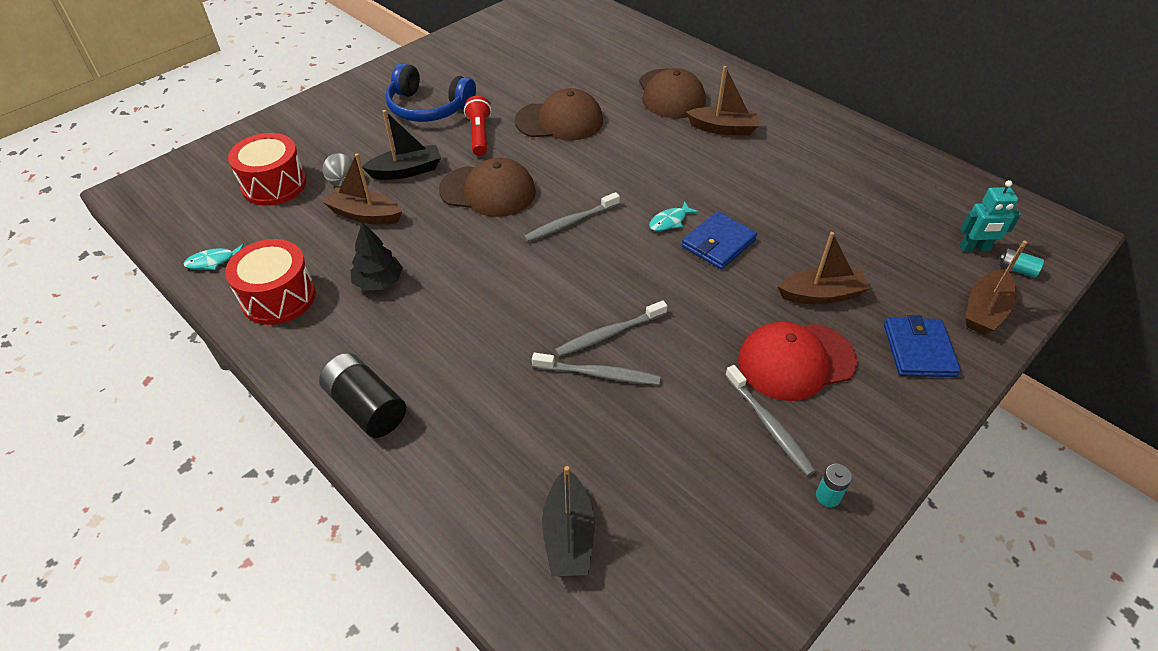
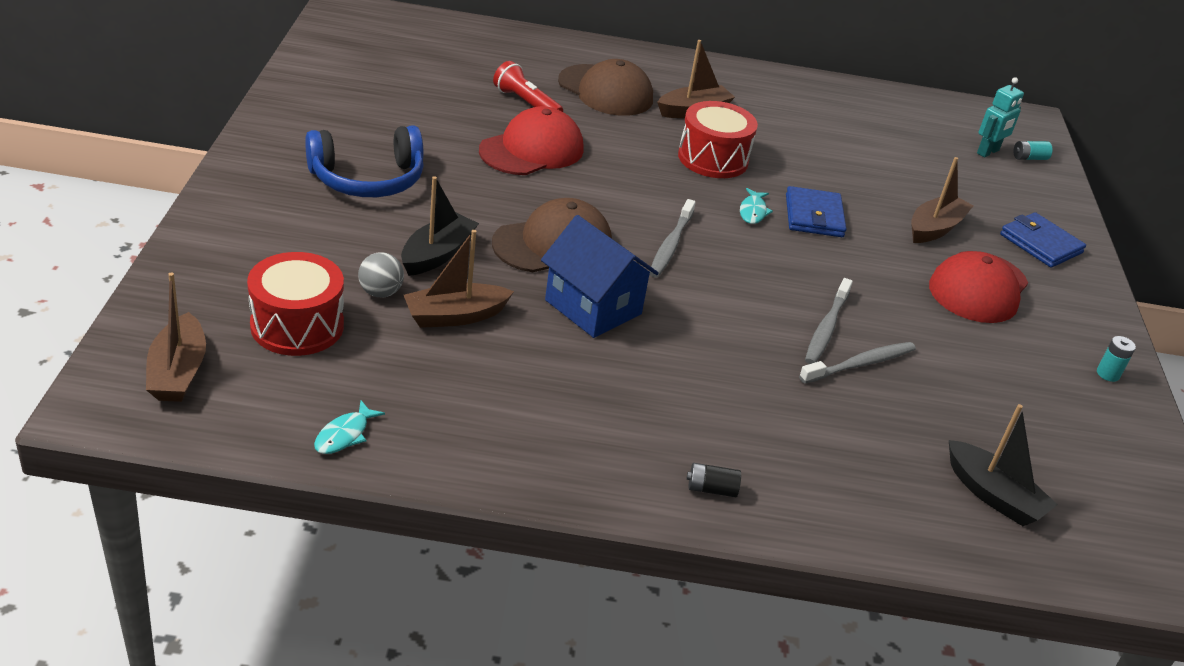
camera: 45 degrees left, 10 degrees down
red drum [225,239,316,325] -> red drum moved to [678,101,758,178]
black battery [319,353,406,438] -> black battery [687,463,741,497], size x0.49
black tree [351,222,403,291] -> none
red flashlight [464,96,492,156] -> red flashlight moved to [493,61,563,112]
brown cap [515,88,603,140] -> red cap [479,106,584,175]
grey toothbrush [725,365,816,476] -> none
brown boat [966,241,1027,335] -> brown boat moved to [146,273,206,402]
none -> blue house [541,215,659,338]

